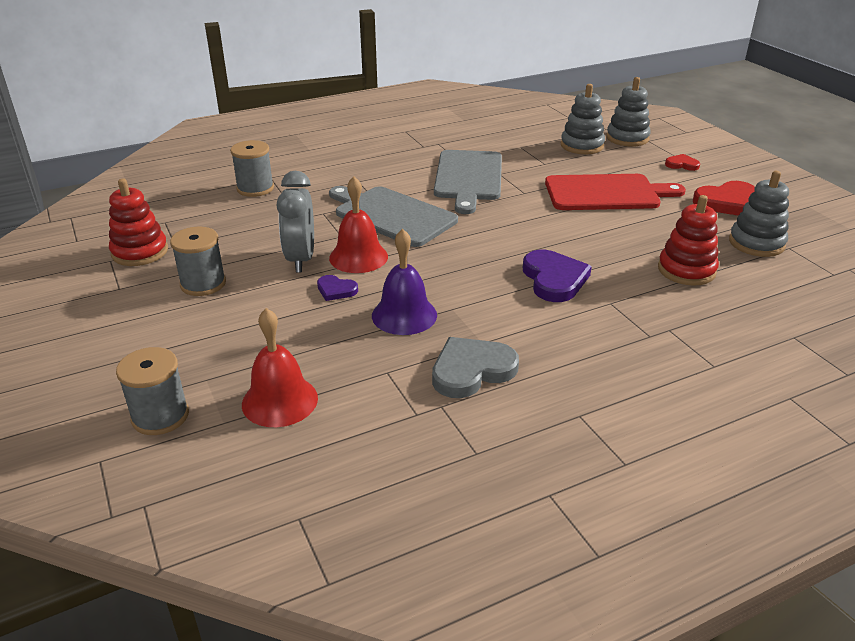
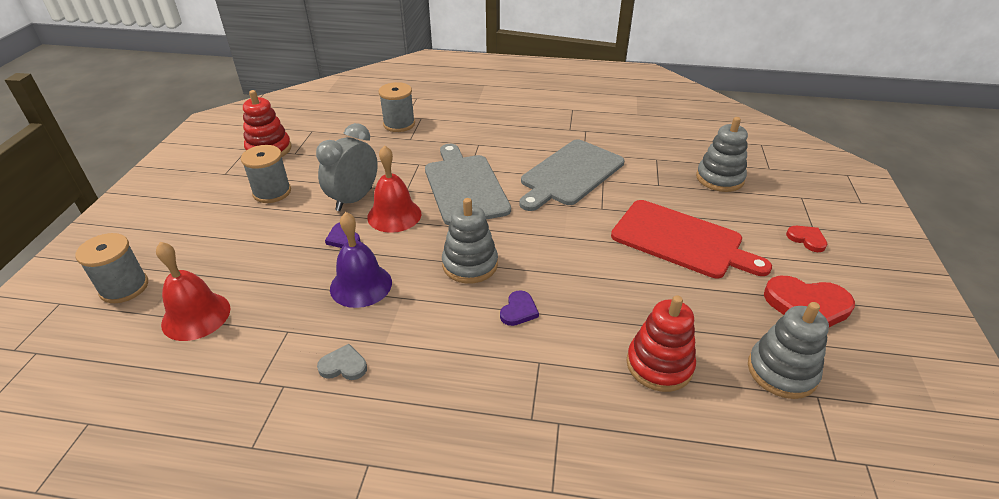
camera: 35 degrees right, 5 degrees up
grey heart [432,337,519,398] -> grey heart [317,344,367,380], size x0.54
purple heart [523,250,592,302] -> purple heart [500,290,539,326], size x0.54
grey stacking toy [606,77,651,147] -> grey stacking toy moved to [442,198,498,283]

